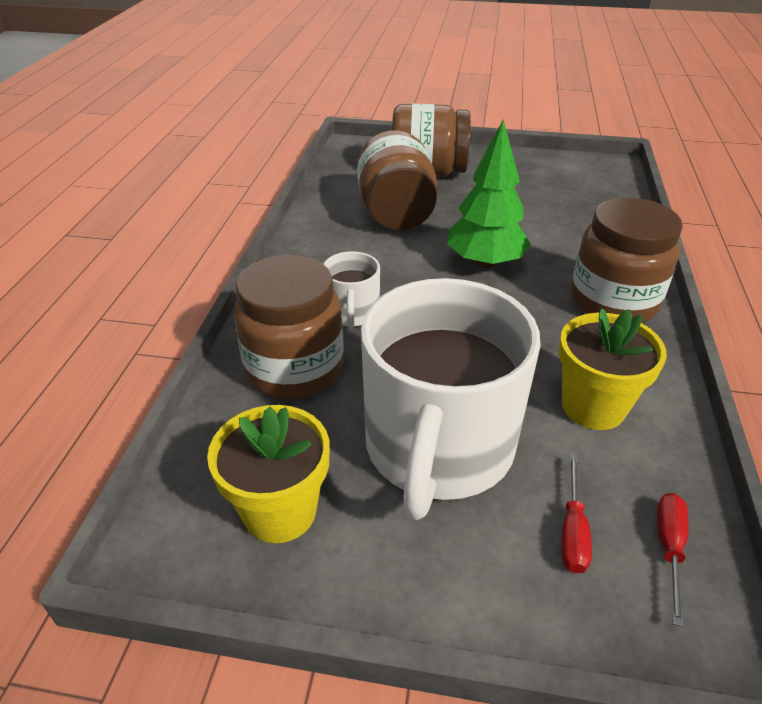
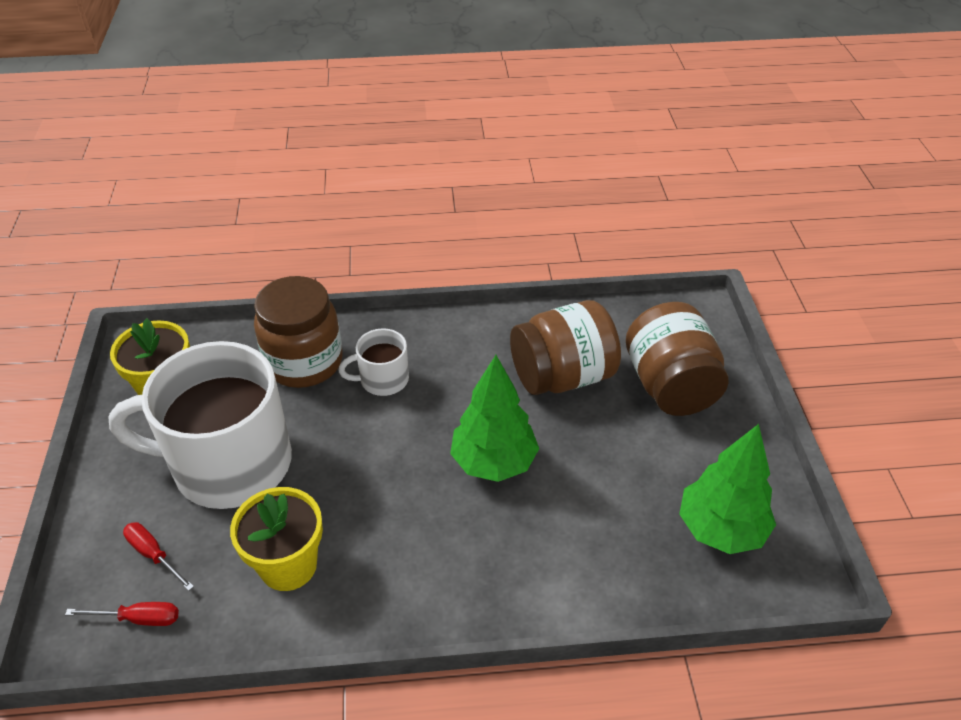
camera: 75 degrees right, 5 degrees up
red screwdriver [562,454,592,573] -> red screwdriver turned 45 degrees clockwise [123,522,194,591]
brown jar [571,197,683,322] -> none
none -> green tree [679,424,776,554]

